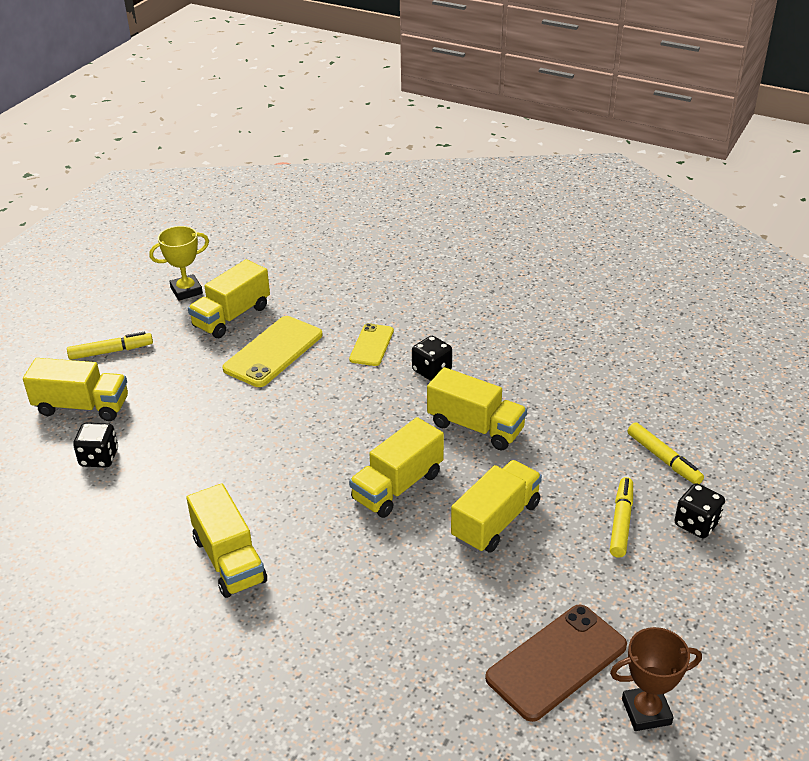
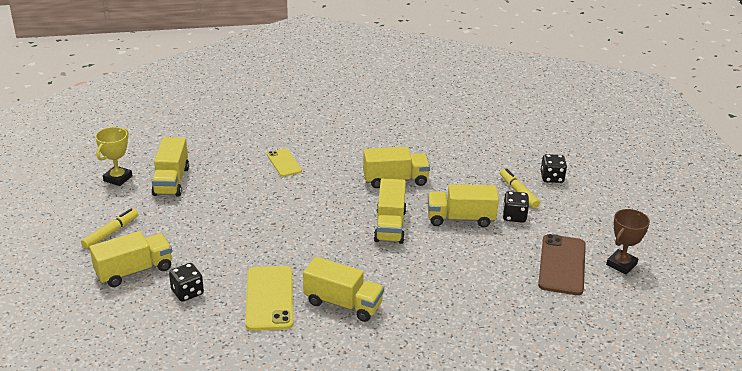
camera: 40 degrees left, 5 degrees down
yellow phone [222,316,322,387] -> yellow phone moved to [246,266,293,331]
black dice [412,336,452,381] -> black dice moved to [503,191,529,223]
yellow truck [451,460,542,553] -> yellow truck turned 90 degrees counterclockwise [428,184,499,228]
yellow marker [627,422,704,484] -> none

